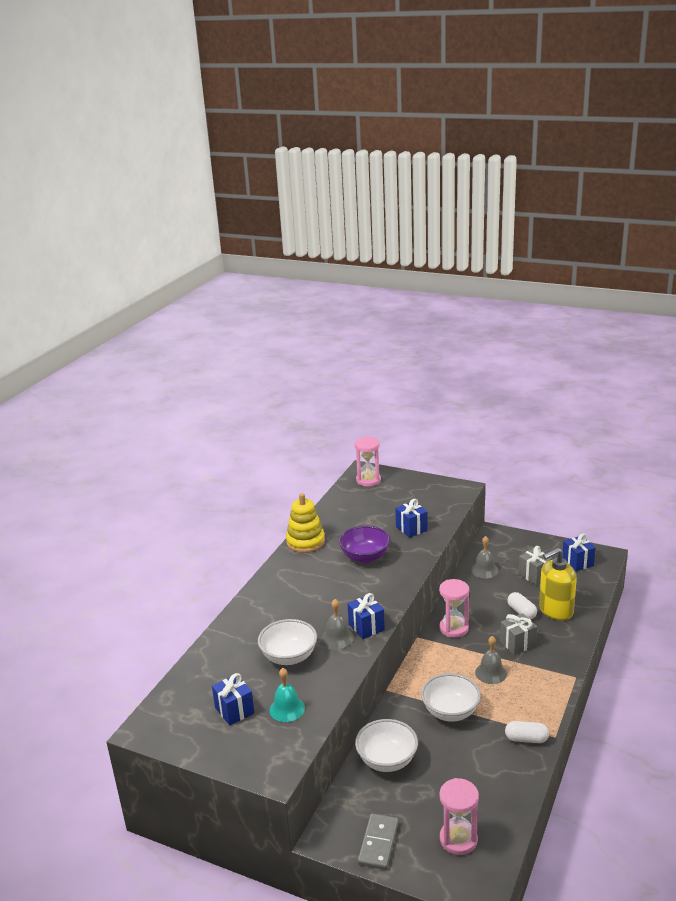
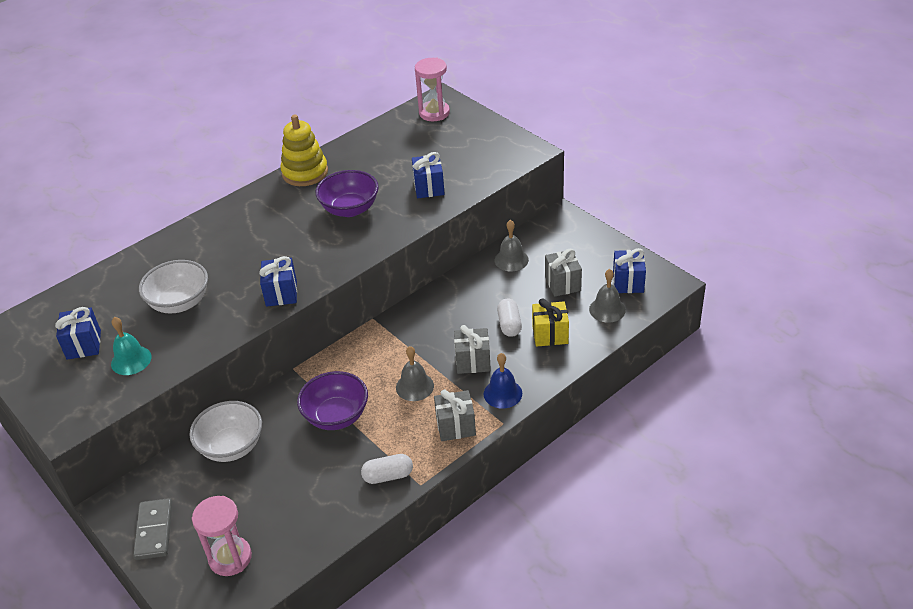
camera: 25 degrees right, 15 degrees up
grey bell [322,599,354,649] -> grey bell moved to [589,269,626,323]
grey domino [358,814,398,870] -> grey domino turned 45 degrees counterclockwise [133,498,173,560]
white bowl [421,673,481,721] -> purple bowl [297,371,368,430]
pink hourglass [439,579,469,638] -> none
white capsule [505,721,549,743] -> white capsule turned 45 degrees counterclockwise [361,454,413,484]
yellow soap dispenser [539,548,577,621] -> yellow gift [532,298,569,347]
none -> grey gift [434,389,476,441]
none -> blue bell [484,353,522,409]

